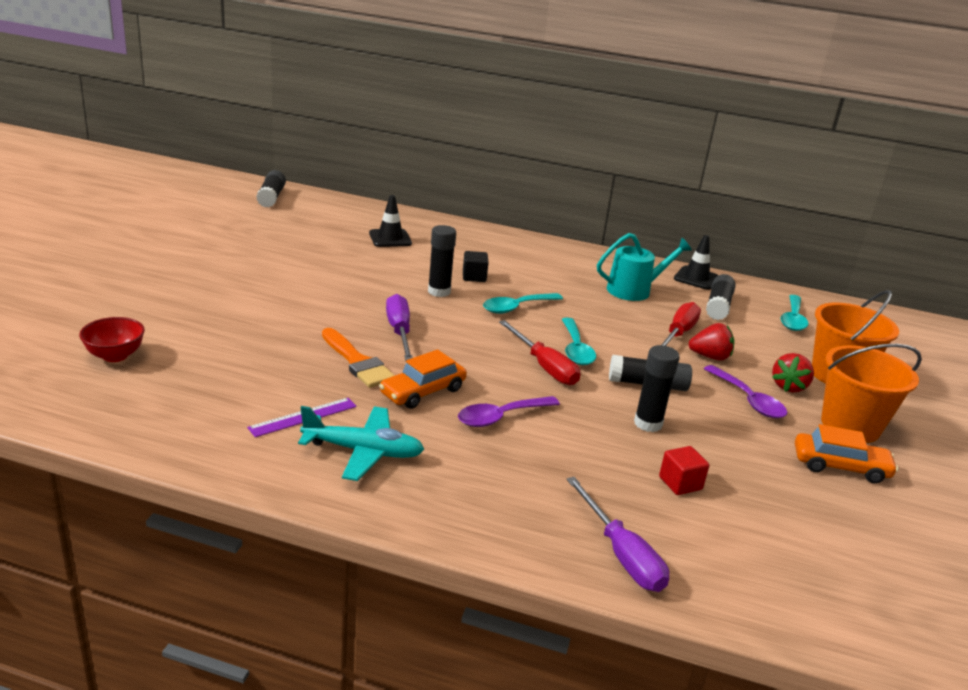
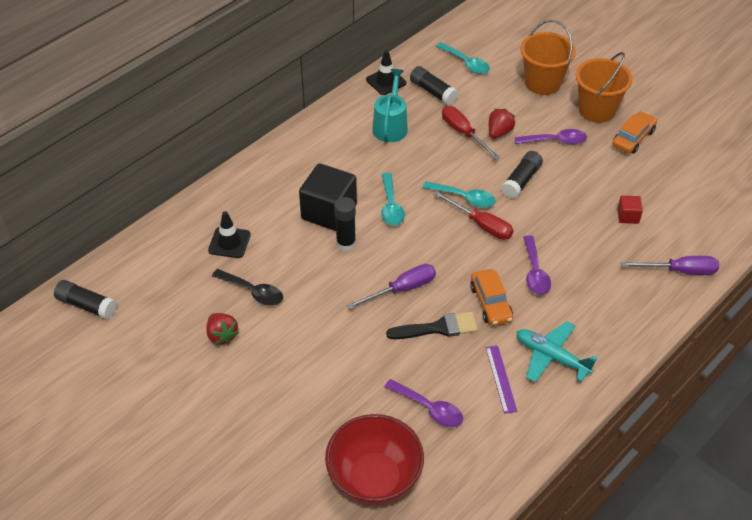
camera: 60 degrees left, 20 degrees up
red bowl [79,317,145,362] -> red bowl [325,414,424,505], size x1.92
turquoise plane [298,406,424,481] -> turquoise plane turned 90 degrees counterclockwise [516,321,597,383]
orange brush [322,328,395,388] -> black brush [386,312,478,339]
purple screwdriver [386,294,413,361] -> purple screwdriver turned 135 degrees clockwise [347,264,436,309]
black cube [463,251,489,282] -> black cube [299,163,357,231], size x2.14
red screwdriver [499,320,580,385] -> red screwdriver turned 45 degrees clockwise [433,191,513,240]
black glue stick [634,345,680,432] -> none
red strawberry [772,353,814,393] -> red strawberry moved to [206,313,239,345]
none -> black spoon [212,269,283,305]
none -> purple spoon [384,379,463,427]

